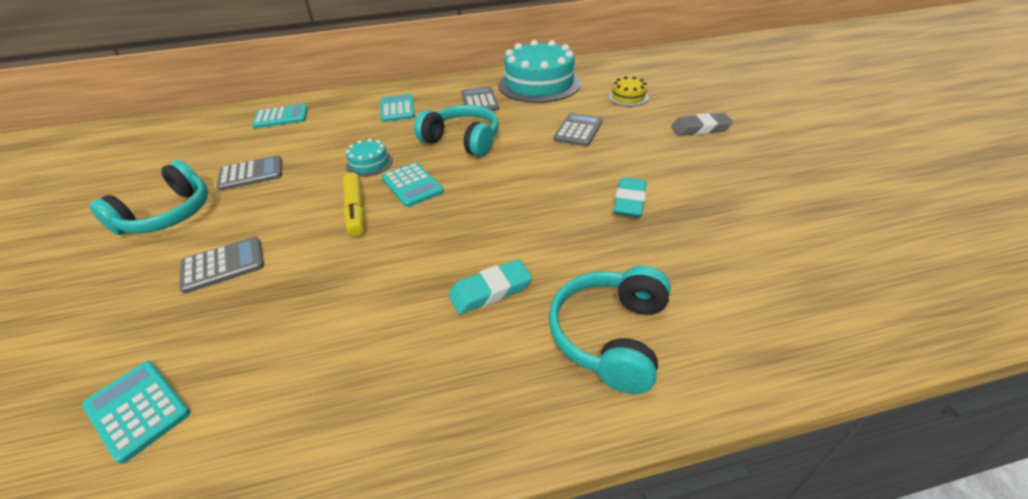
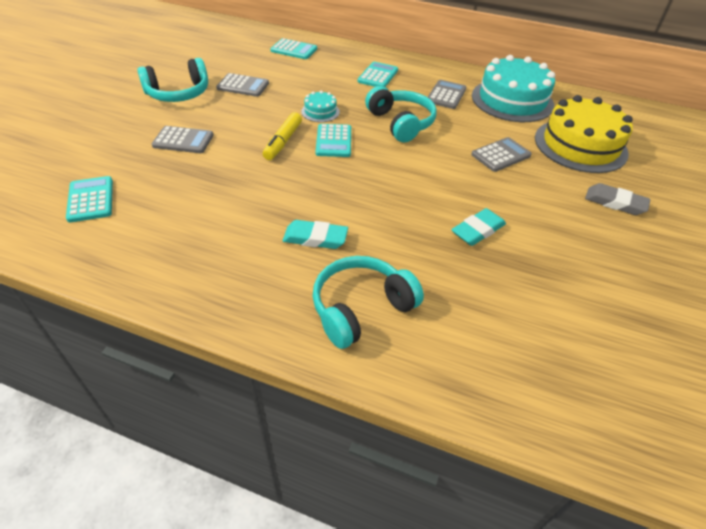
camera: 30 degrees right, 5 degrees up
yellow cake [609,76,649,106] -> yellow cake [535,95,633,173], size x2.24

